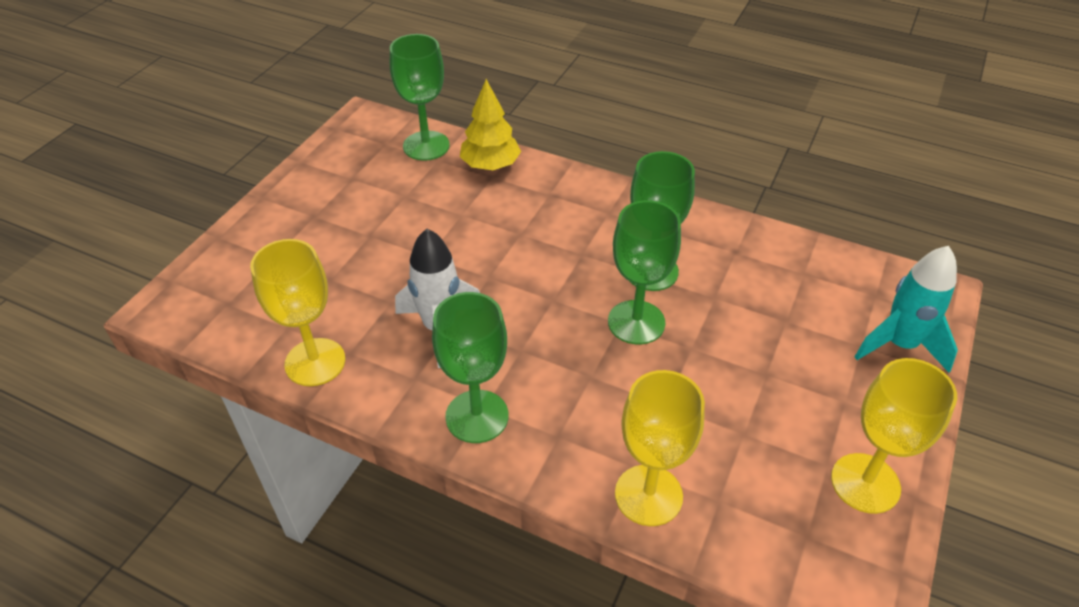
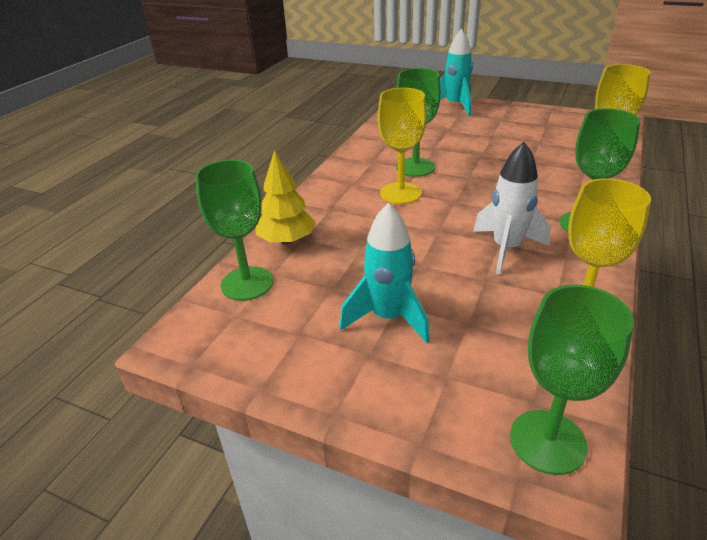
camera: 90 degrees left, 10 degrees down
green goblet [608,200,681,344] -> green goblet moved to [510,285,634,475]
yellow goblet [831,358,957,514] -> yellow goblet moved to [378,88,427,204]
none -> turquoise rocket [340,202,430,343]

